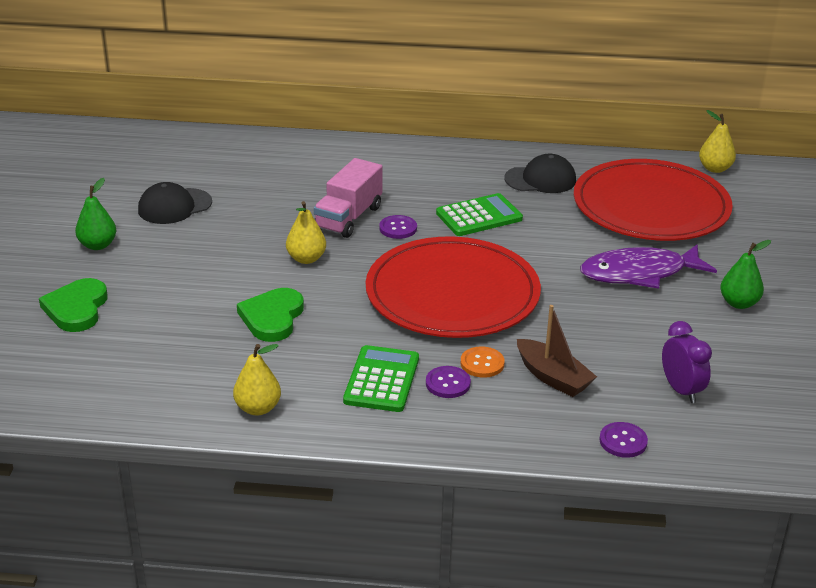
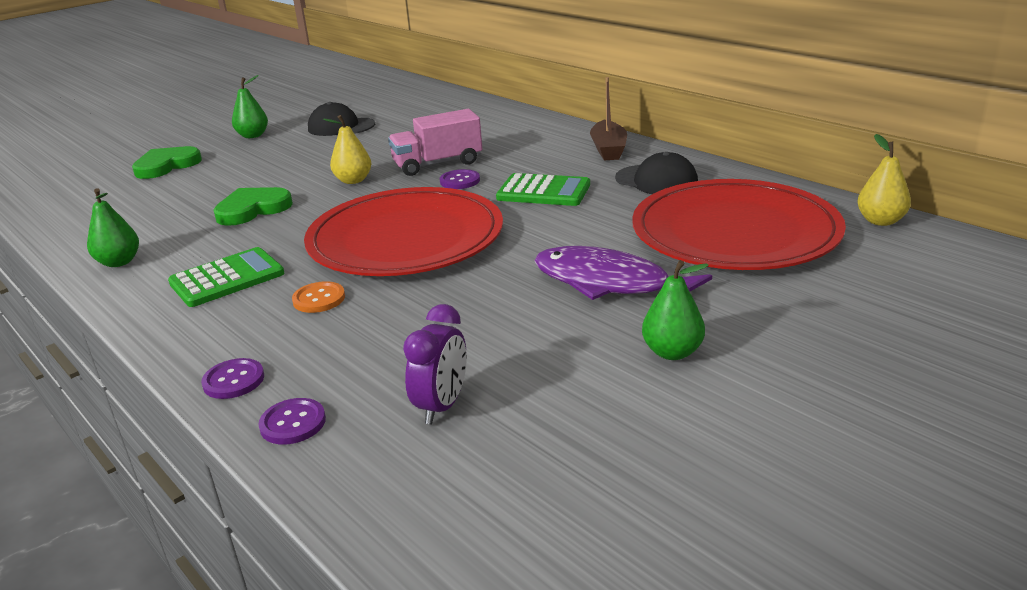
camera: 45 degrees right, 5 degrees down
yellow pear [233,344,281,416] -> green pear [87,188,139,267]
purple button [426,366,471,398] -> purple button moved to [201,358,264,399]
brown boat [517,305,597,397] -> brown boat moved to [590,77,627,160]

